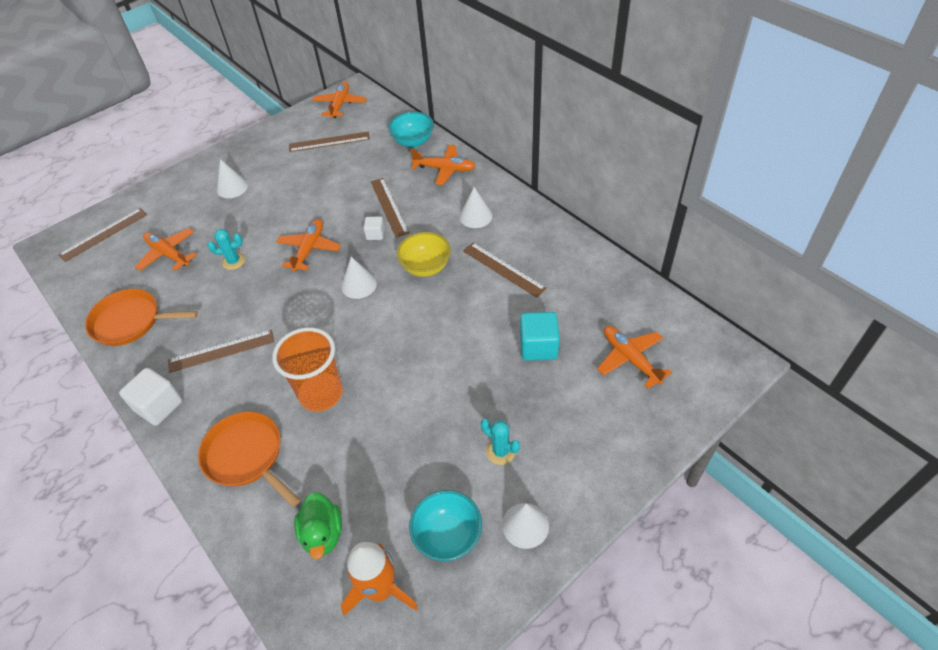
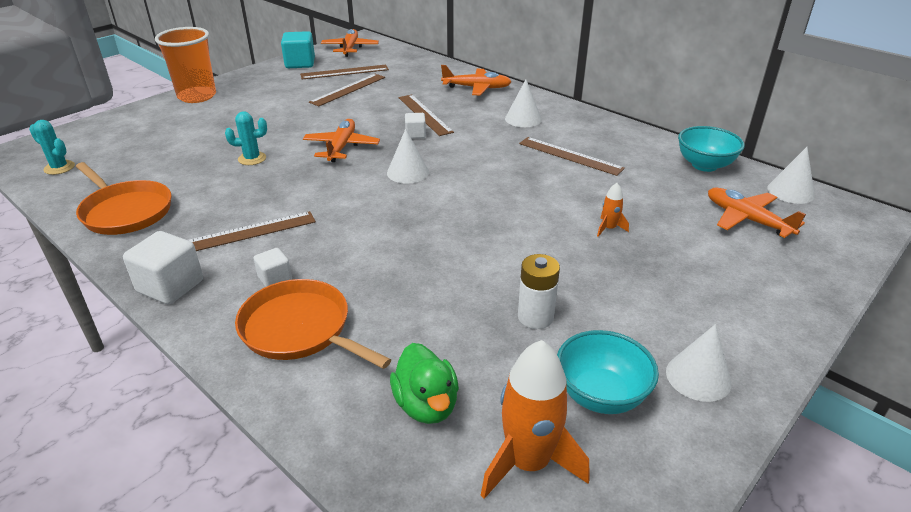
camera: 10 degrees left, 15 degrees down
brown ruler [58,208,147,262] -> brown ruler moved to [309,74,385,106]
orange pan [85,289,198,346] -> orange pan turned 135 degrees counterclockwise [76,162,171,235]
orange plane [135,228,197,271] -> none
white cone [217,159,248,198] -> white cone moved to [767,147,815,204]
orange cup [272,327,343,411] -> orange cup moved to [155,27,216,103]
turquoise bowl [388,112,434,148] -> turquoise bowl moved to [678,126,745,172]
yellow bowl [397,232,451,277] -> none
turquoise cactus [481,419,520,465] -> turquoise cactus moved to [29,120,75,175]
turquoise cube [520,312,560,361] -> turquoise cube moved to [281,31,315,68]
none -> white cube [254,248,292,287]
none -> white battery [518,254,560,329]
none -> orange rocket [597,183,629,237]

